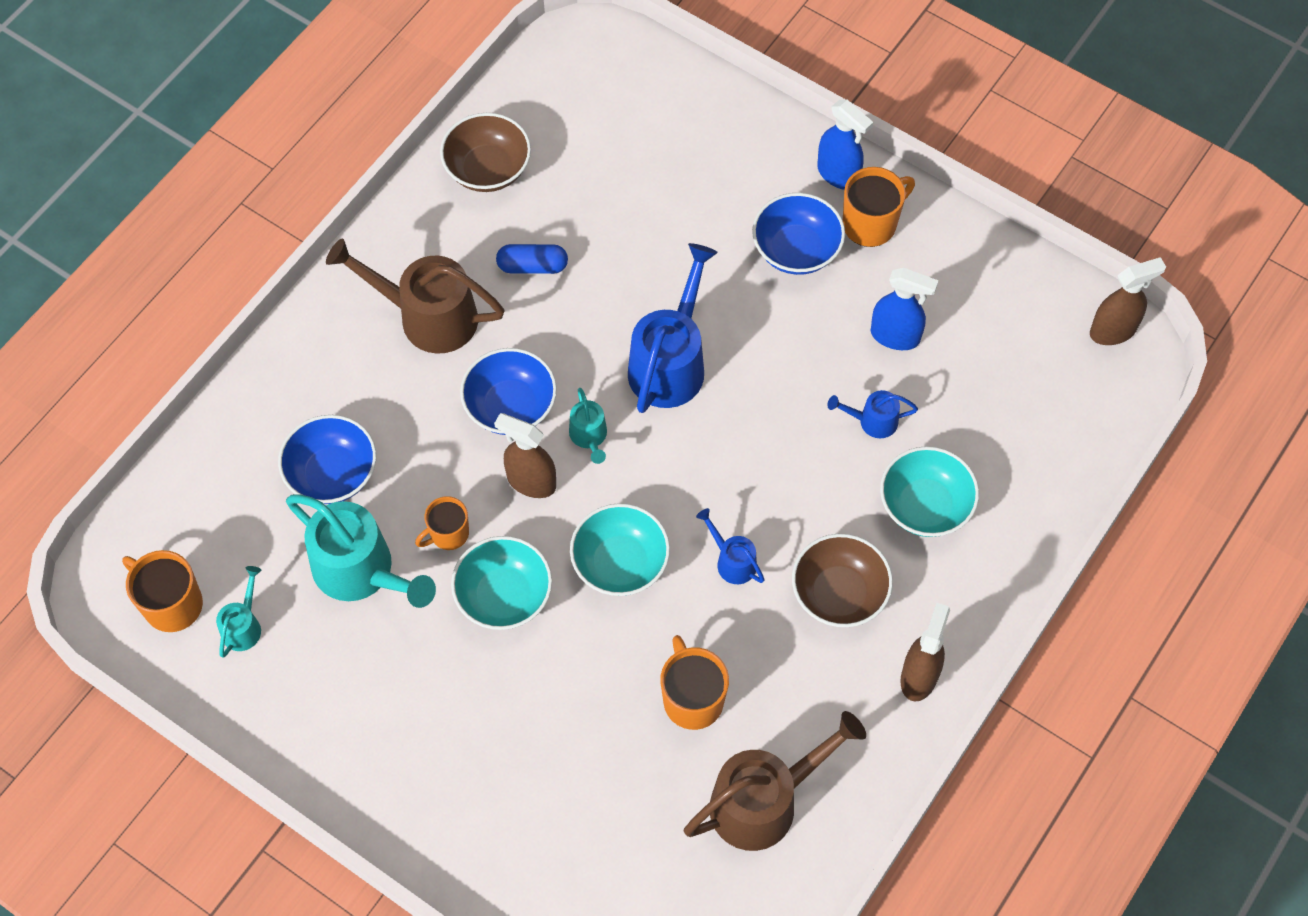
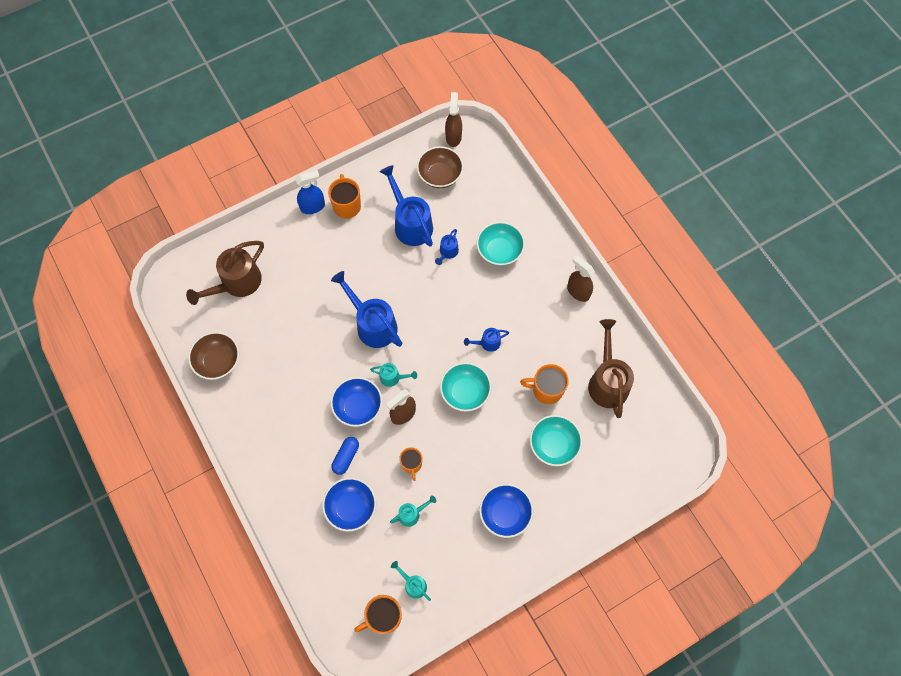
camera: 65 degrees left, 5 degrees up
turquoise watering can [286,494,436,608] -> turquoise watering can [390,495,436,527], size x0.49
brown watering can [326,238,505,354] -> brown watering can moved to [186,241,264,305]
turquoise bowl [451,536,552,630] -> turquoise bowl moved to [530,415,582,466]
blue capsule [496,244,568,274] -> blue capsule moved to [331,437,359,475]
blue bowl [752,193,845,275] -> blue bowl moved to [479,484,533,538]
brown bowl [792,534,893,627] -> brown bowl moved to [417,146,463,188]
blue spray bottle [871,268,939,350] -> blue watering can [380,165,433,247]

